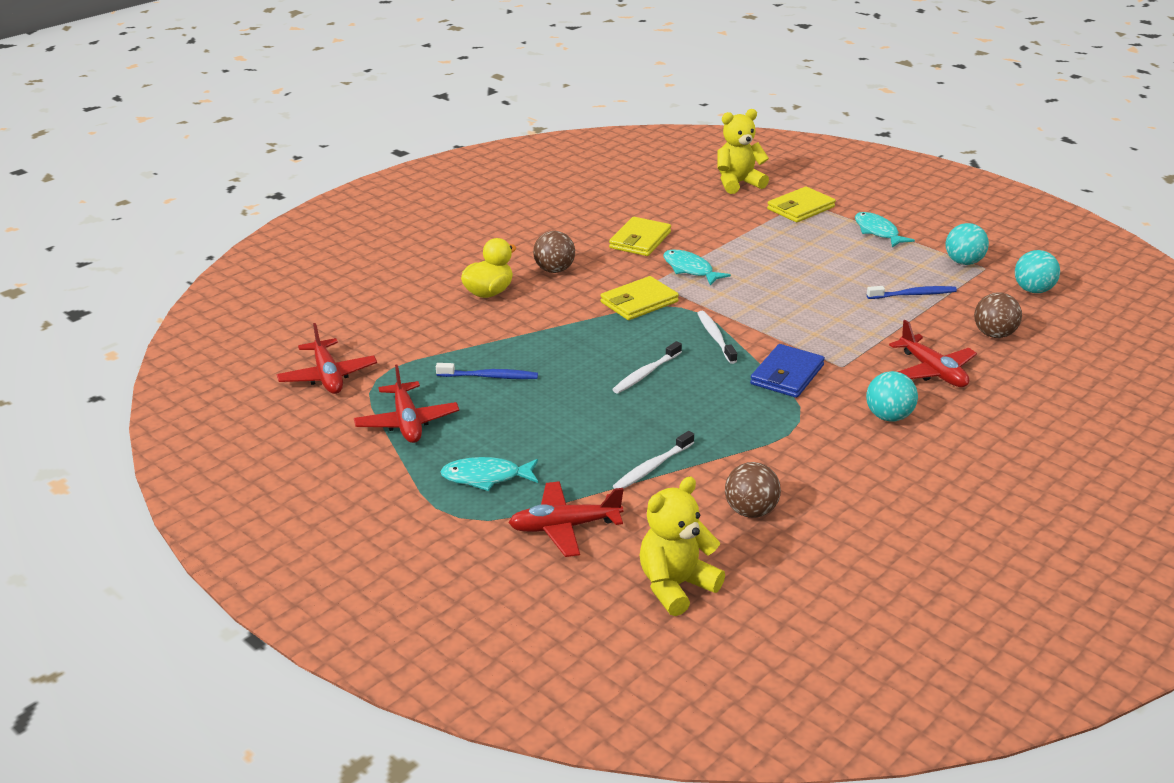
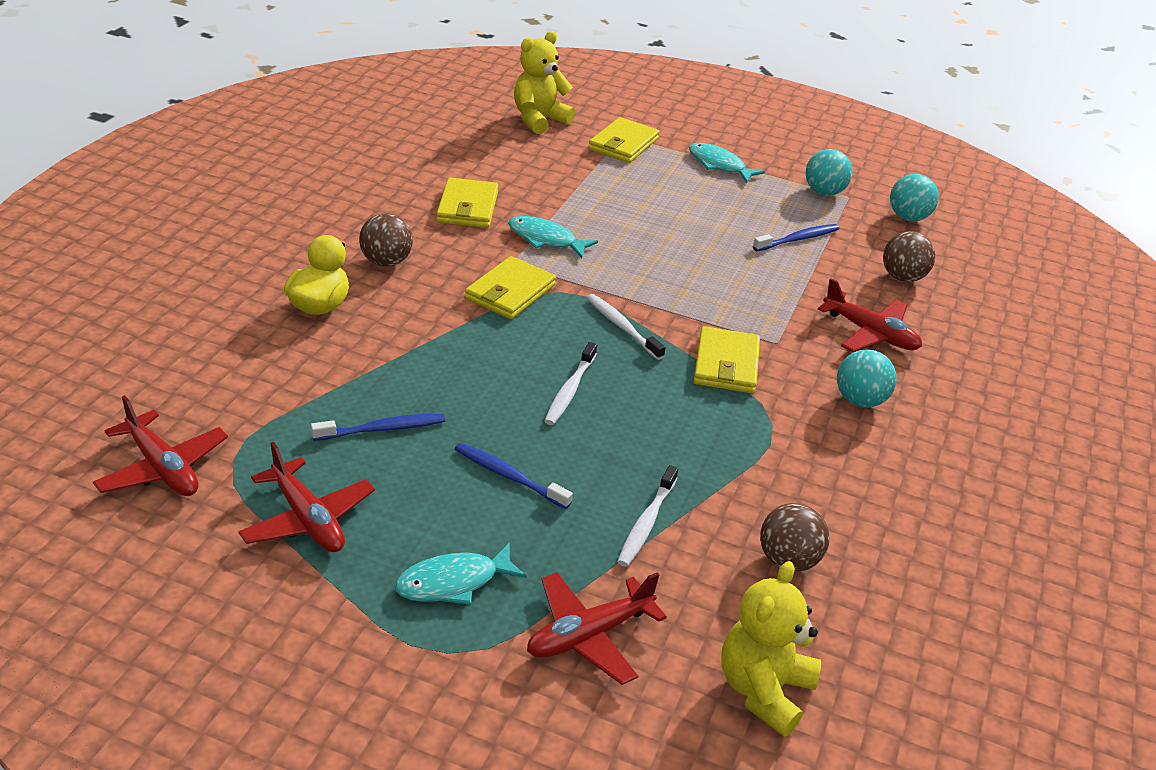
camera: 25 degrees left, 5 degrees up
blue wallet [750,344,825,398] -> yellow wallet [694,326,760,393]
none -> blue toothbrush [455,443,573,509]

